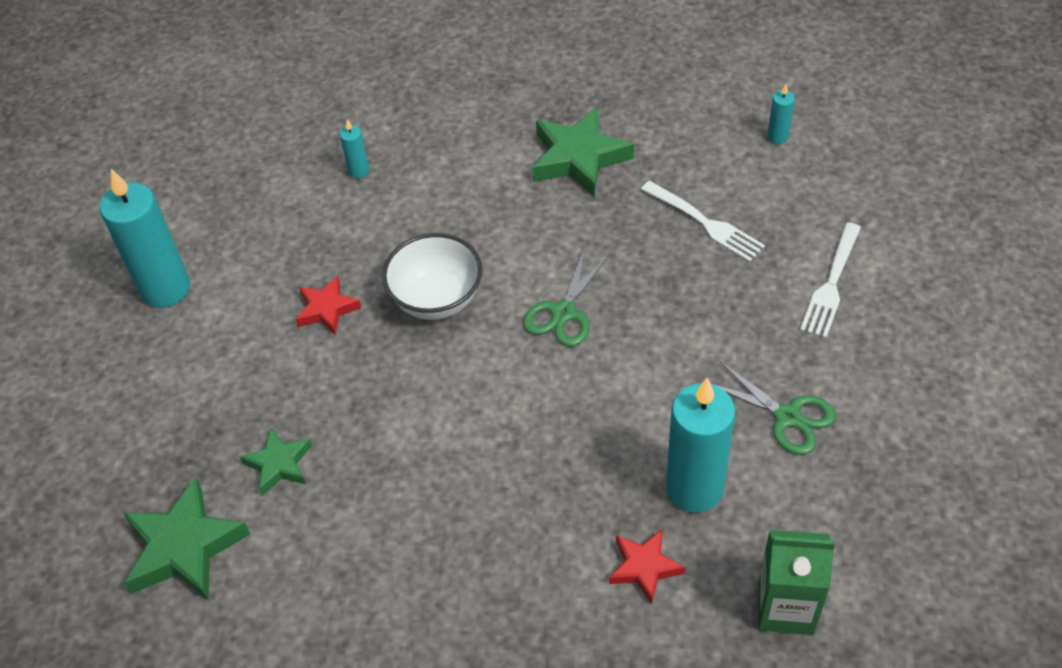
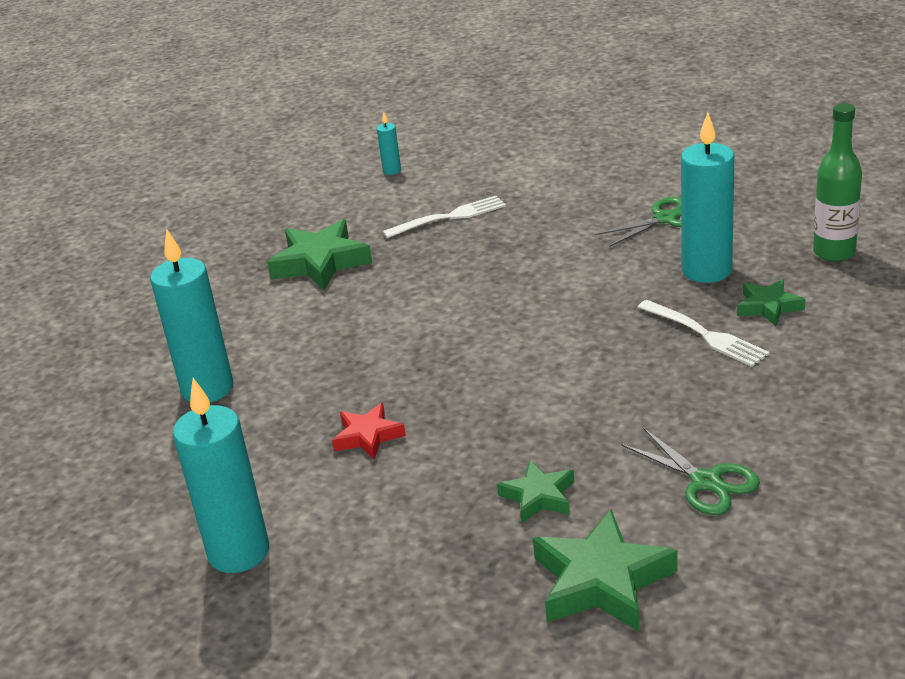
camera: 65 degrees left, 20 degrees down
turquoise candle [340,119,369,178] -> turquoise candle [150,229,233,402], size x2.26
white bowl [382,233,482,320] -> none
green scissors [523,247,610,347] -> green scissors moved to [622,429,760,515]
red star [609,530,685,604] -> green star [737,279,806,326]
green carton [758,530,835,635] -> green bottle [813,103,862,262]
white fork [800,222,861,338] -> white fork moved to [638,300,770,367]

